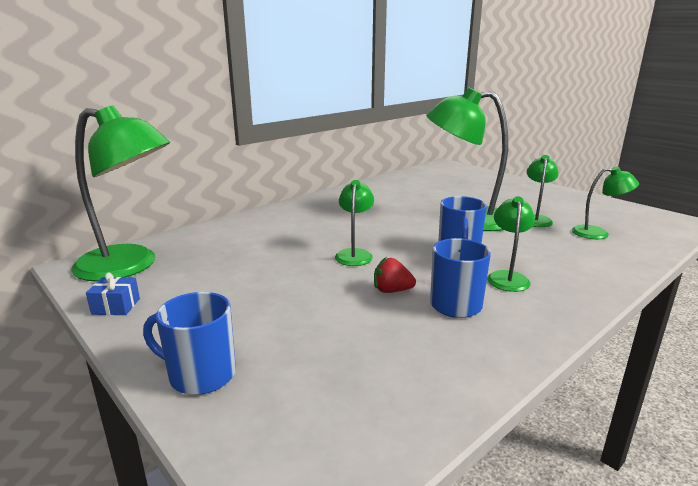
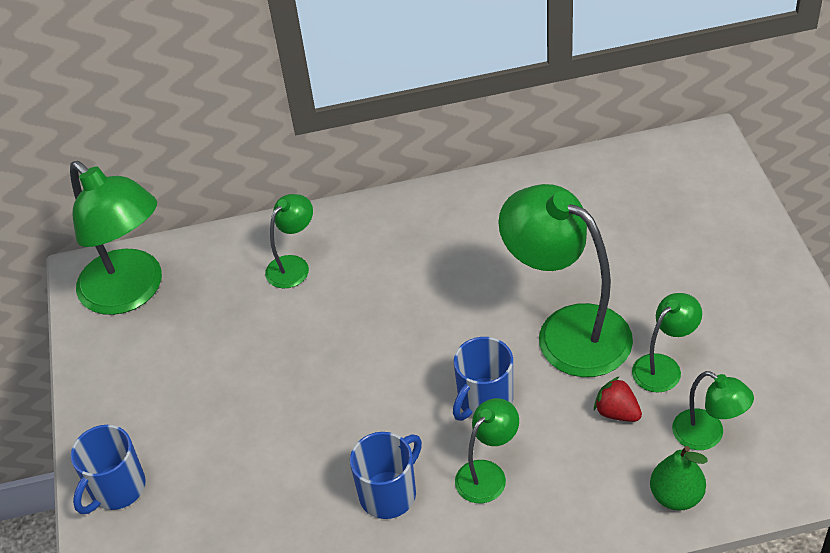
camera: 35 degrees right, 25 degrees up
blue gift [86,272,140,315] -> none
blue mug [143,292,236,395] -> blue mug turned 105 degrees counterclockwise [71,425,146,514]
green lamp [335,180,374,266] -> green lamp moved to [265,194,313,288]
red strawberry [374,257,416,293] -> red strawberry moved to [594,376,642,422]
none -> green pear [650,446,708,511]

